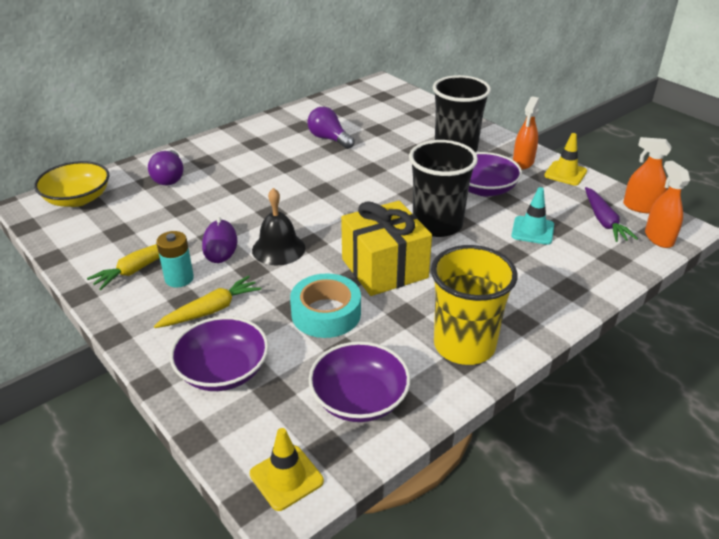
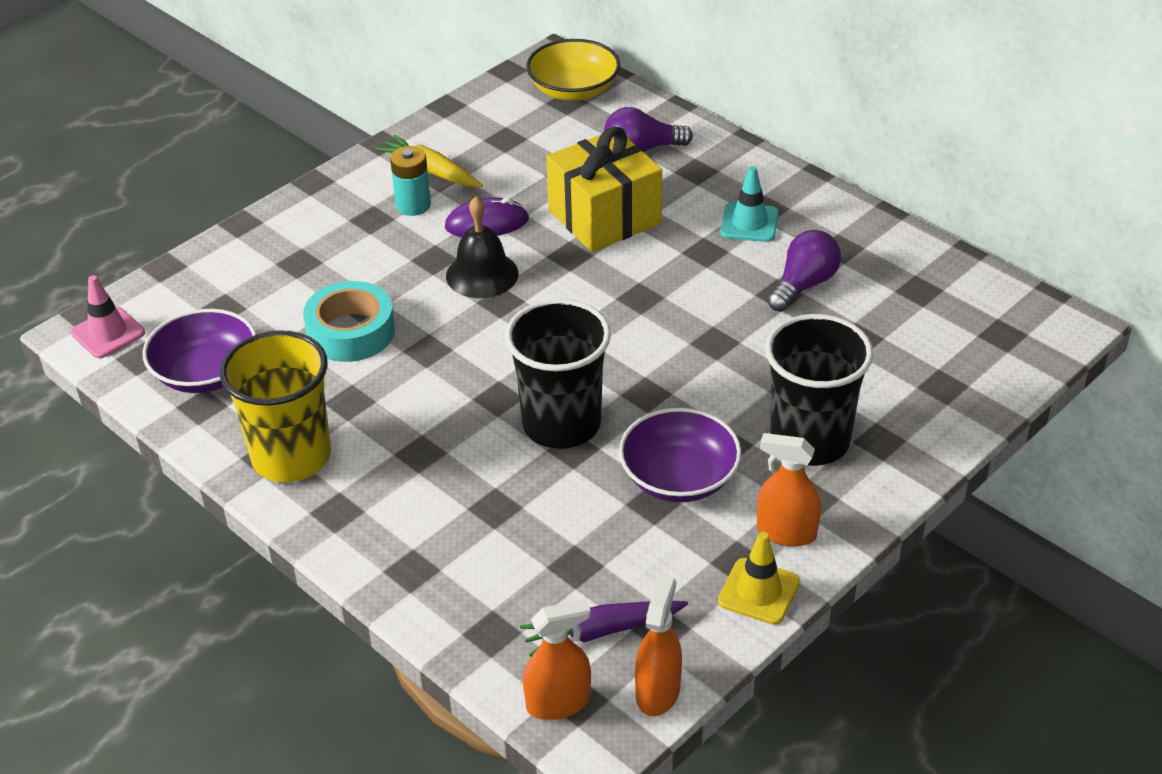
camera: 85 degrees right, 5 degrees up
yellow carrot [154,276,261,328] -> none
purple bowl [170,316,269,391] -> none
yellow traffic cone [250,428,324,511] -> pink traffic cone [71,275,145,358]
yellow gift [341,201,432,296] -> yellow gift moved to [546,126,662,252]
turquoise traffic cone [511,187,554,245] -> turquoise traffic cone moved to [720,166,779,242]

